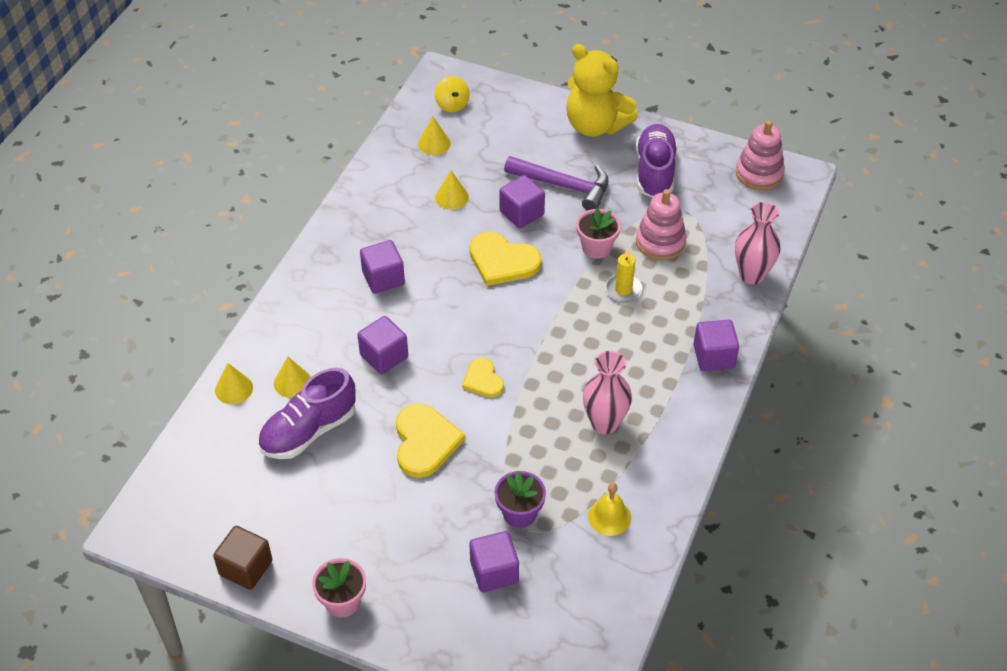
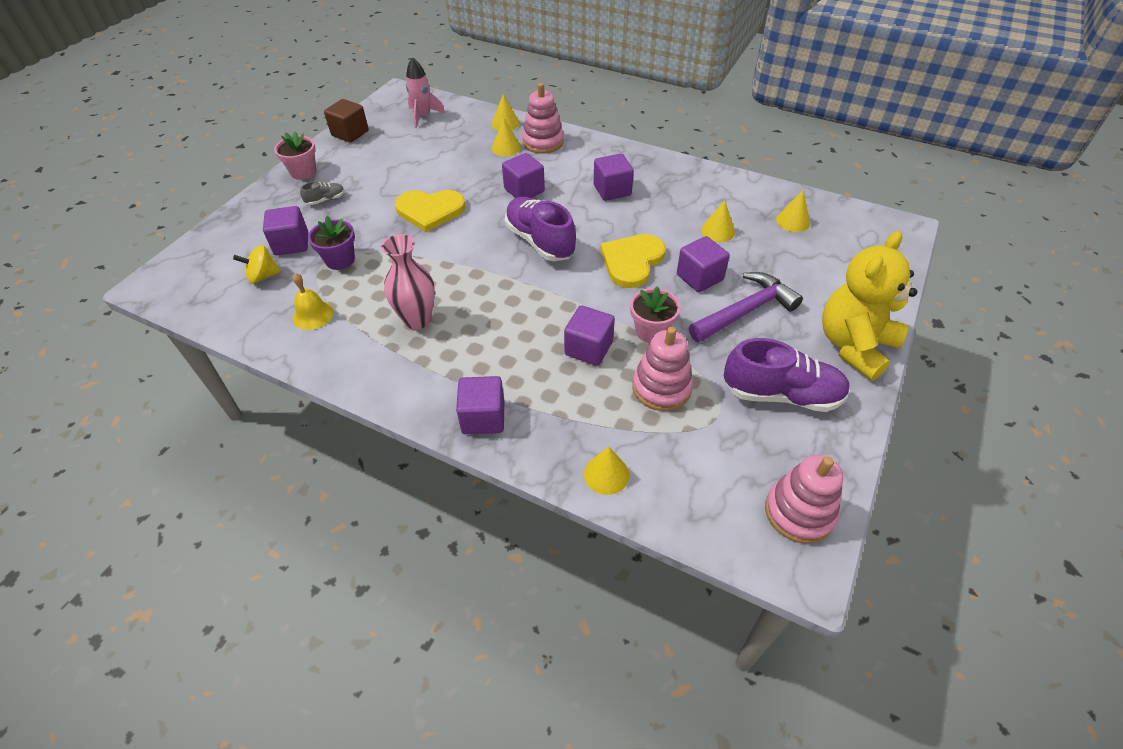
camera: 95 degrees right, 0 degrees up
purple shoe [258,368,356,459] -> purple shoe moved to [505,197,576,261]
yellow spinning top [435,76,469,112] -> yellow spinning top moved to [233,245,281,284]
yellow heart [462,358,504,397] -> none
purple hammer [504,156,608,211] -> purple hammer turned 150 degrees counterclockwise [689,272,803,342]
yellow candle [605,249,643,302] -> purple cube [564,305,615,366]
pink vase [735,202,781,284] -> yellow cone [584,447,629,495]
none -> grey shoe [300,181,345,205]
none -> pink rocket [406,57,445,128]
none -> pink stacking toy [522,83,564,154]

